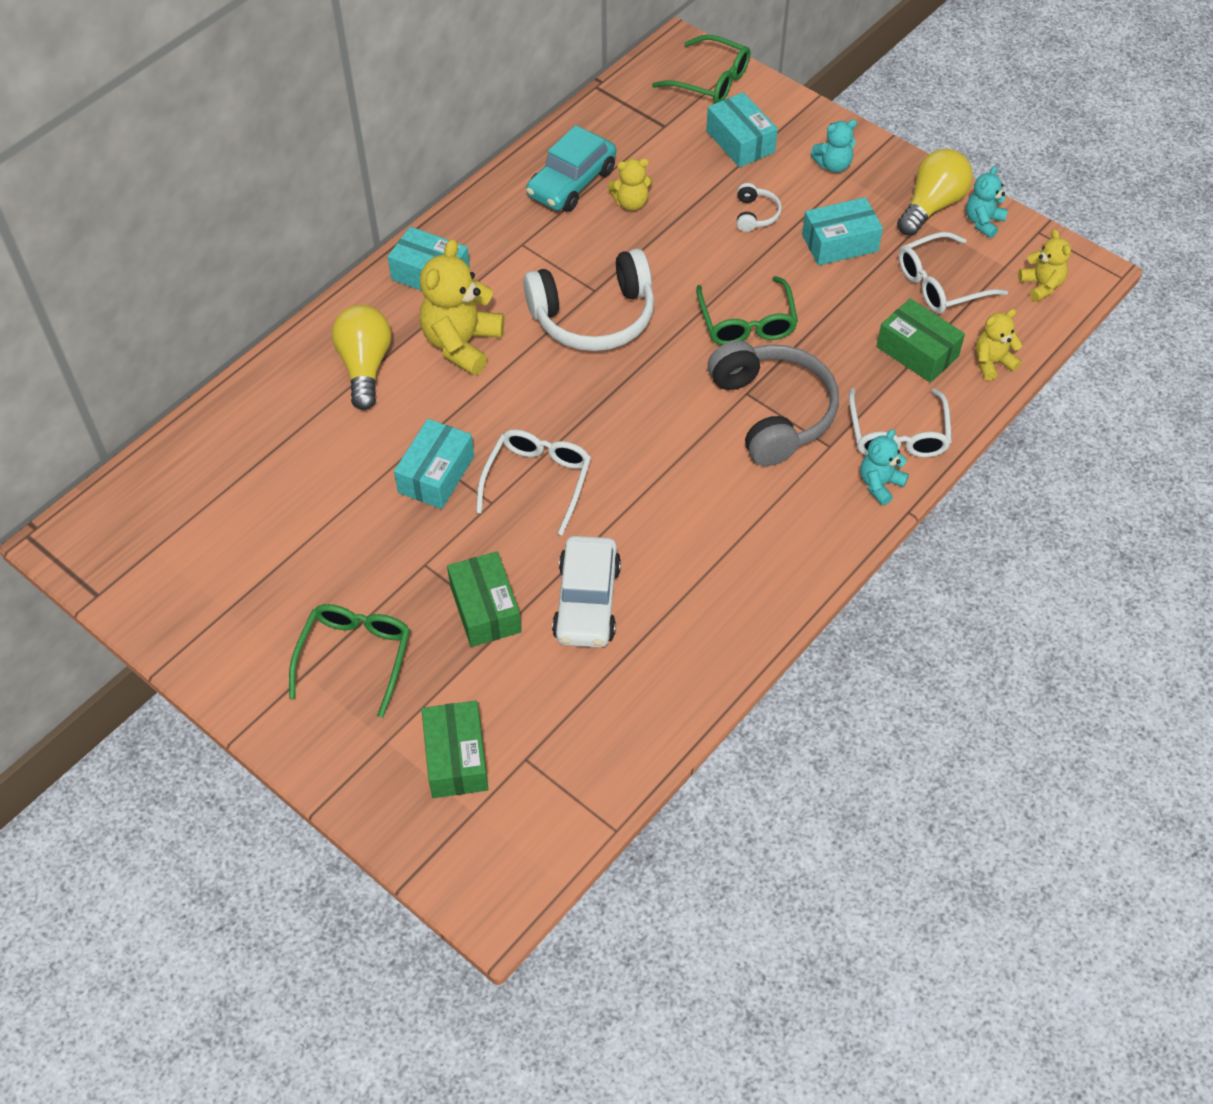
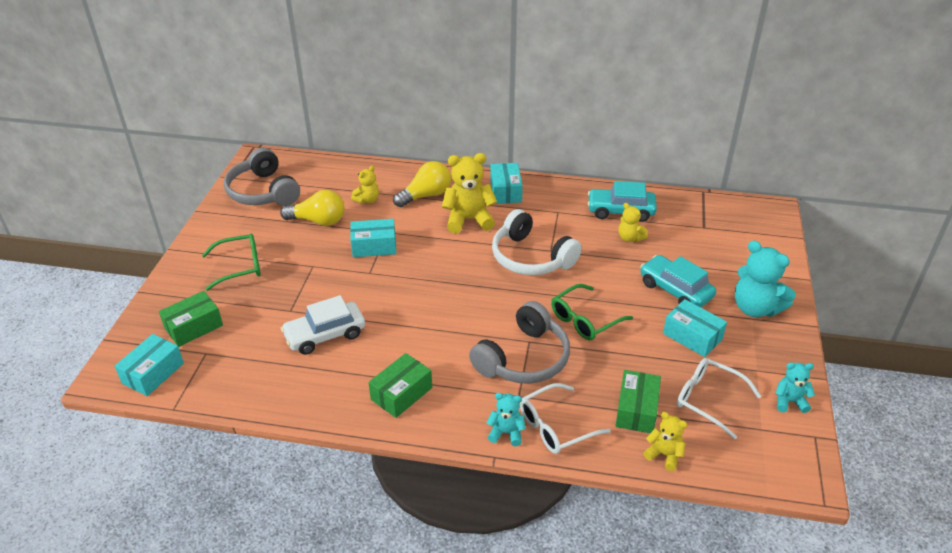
camera: 60 degrees right, 15 degrees down
green box [447,552,522,647] -> green box moved to [368,353,432,418]
white glasses [476,430,591,536] -> none
green glasses [652,35,750,104] -> none
turquoise box [706,92,778,167] -> turquoise box moved to [115,334,184,396]
white headphones [737,183,782,232] -> turquoise car [640,255,716,307]
turquoise teddy bear [810,120,857,173] -> turquoise teddy bear [735,240,796,317], size x1.82
yellow light bulb [897,149,973,236] -> yellow light bulb moved to [280,190,344,226]
yellow teddy bear [1018,229,1071,302] -> yellow teddy bear moved to [351,165,379,204]
none -> grey headphones [224,148,300,206]

